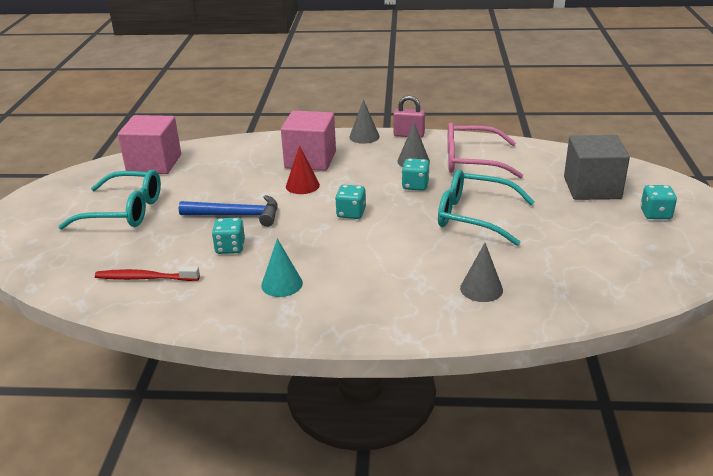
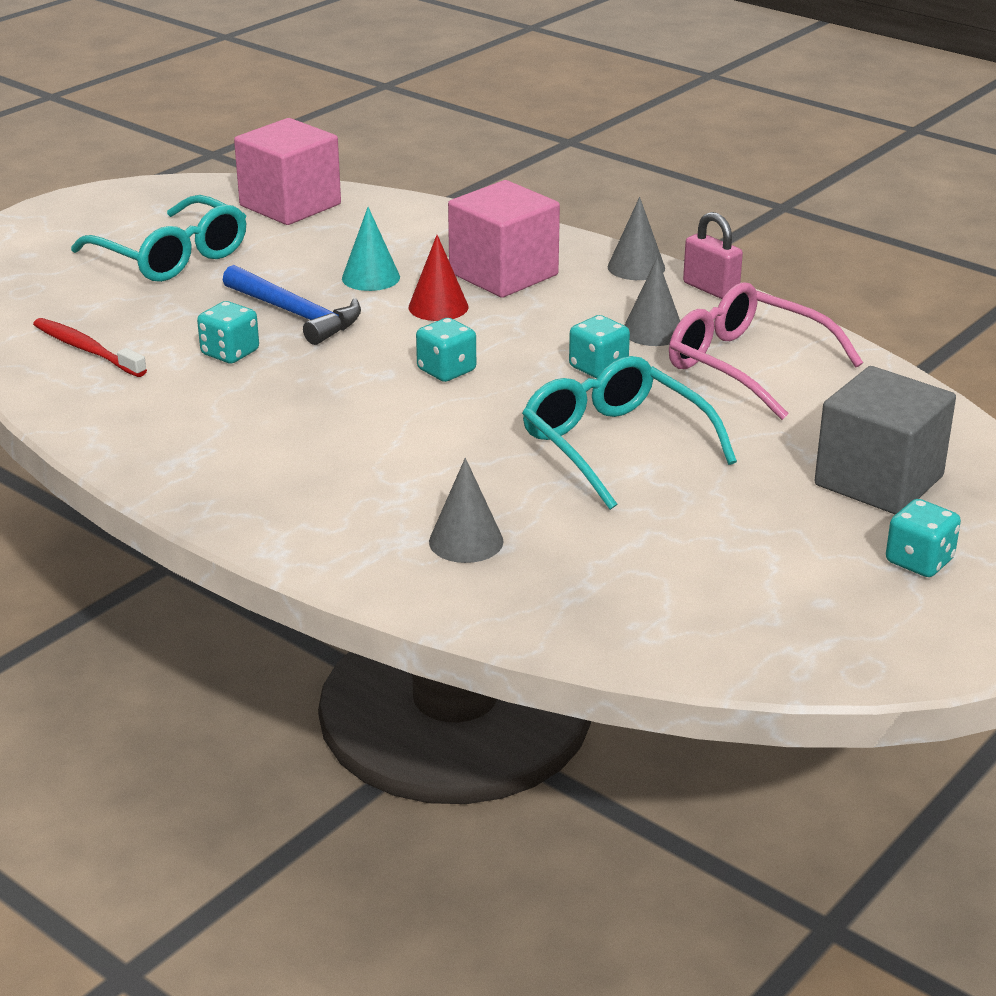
camera: 35 degrees right, 0 degrees up
turquoise cone [261,238,303,297] -> turquoise cone moved to [342,207,400,291]

